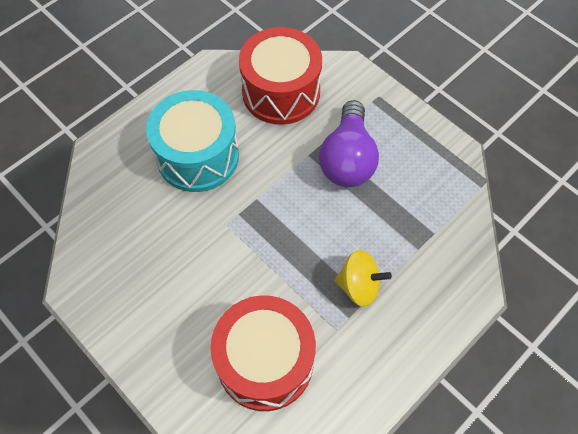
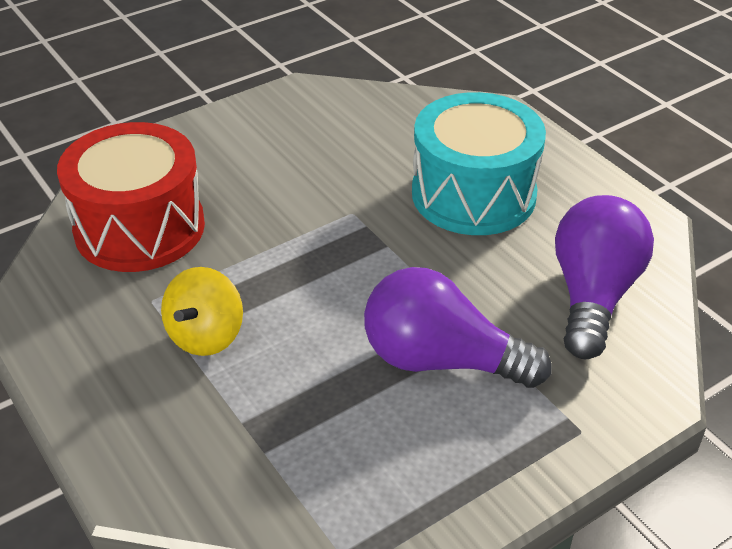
camera: 100 degrees right, 20 degrees down
red drum [239,27,322,125] -> purple light bulb [555,195,654,359]

